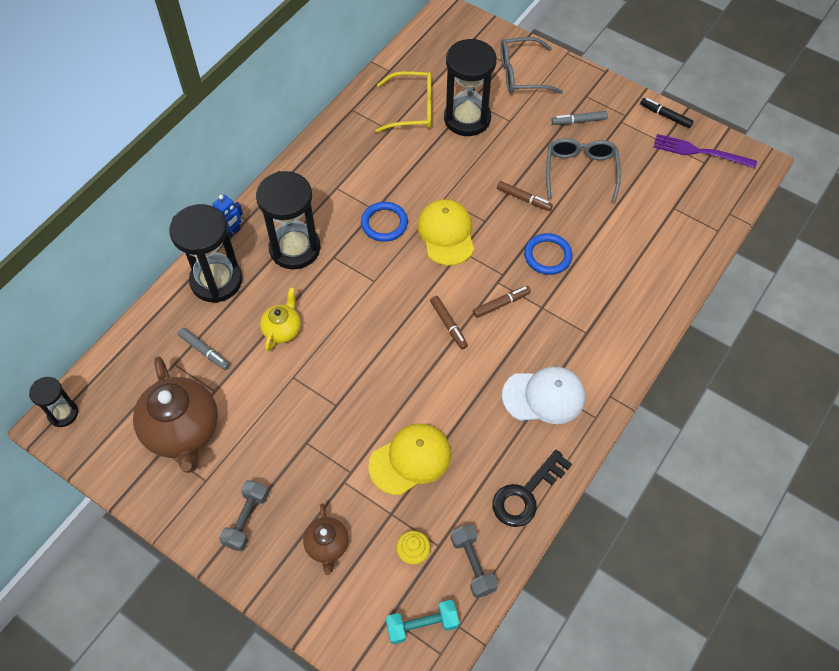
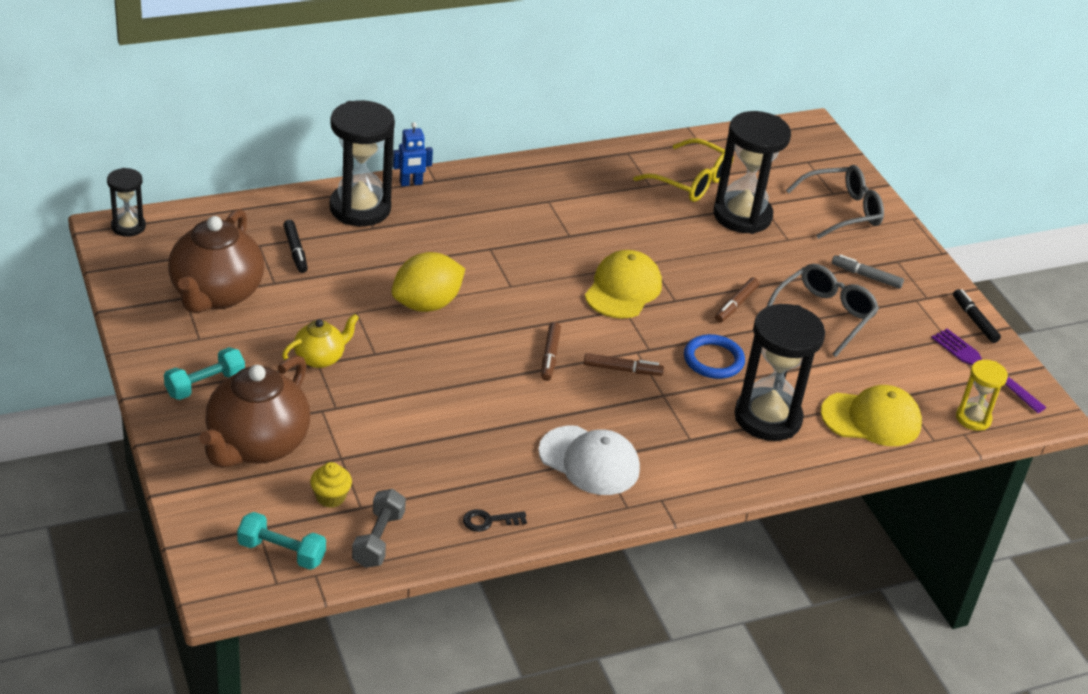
camera: 30 degrees right, 20 degrees down
grey marker [178,328,230,370] -> black marker [283,220,308,273]
grey dumbbell [219,480,269,551] -> turquoise dumbbell [164,347,245,400]
black hourglass [256,171,320,269] -> black hourglass moved to [734,304,825,441]
yellow teapot [260,287,301,351] -> yellow teapot moved to [282,314,359,368]
brown teapot [303,503,349,575] -> brown teapot [199,355,310,468], size x1.92
blue ring [361,202,408,242] -> none
yellow cap [368,423,451,495] -> yellow cap moved to [821,385,922,446]
black key [492,450,572,527] -> black key [463,509,527,532], size x0.53
brown marker [497,181,553,211] -> brown marker turned 60 degrees clockwise [715,277,759,323]
grey glasses [501,37,563,94] -> grey glasses turned 135 degrees clockwise [786,165,884,239]
none -> yellow lemon [391,252,465,312]
none -> yellow hourglass [956,360,1008,431]

